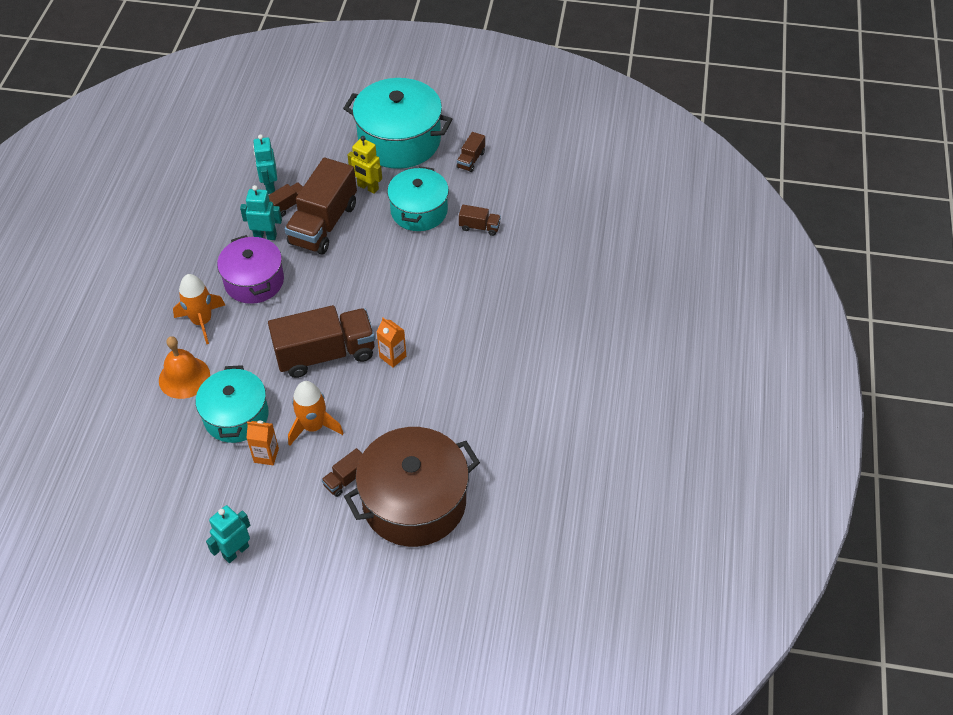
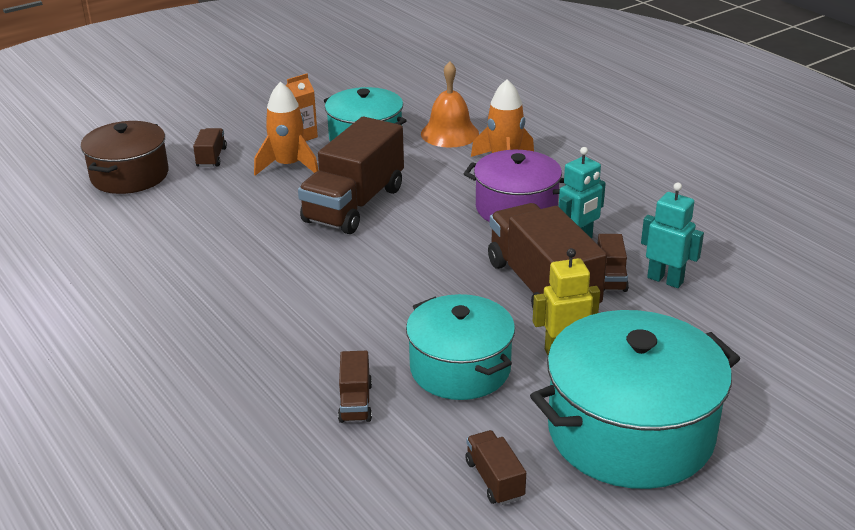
camera: 135 degrees right, 20 degrees down
turquoise robot [206,505,250,563] -> none
brown pot [344,427,480,547] -> brown pot [81,121,168,194], size x0.66
orange carton [376,318,406,368] -> none
brown truck [459,205,501,236] -> brown truck turned 60 degrees counterclockwise [338,351,372,423]

